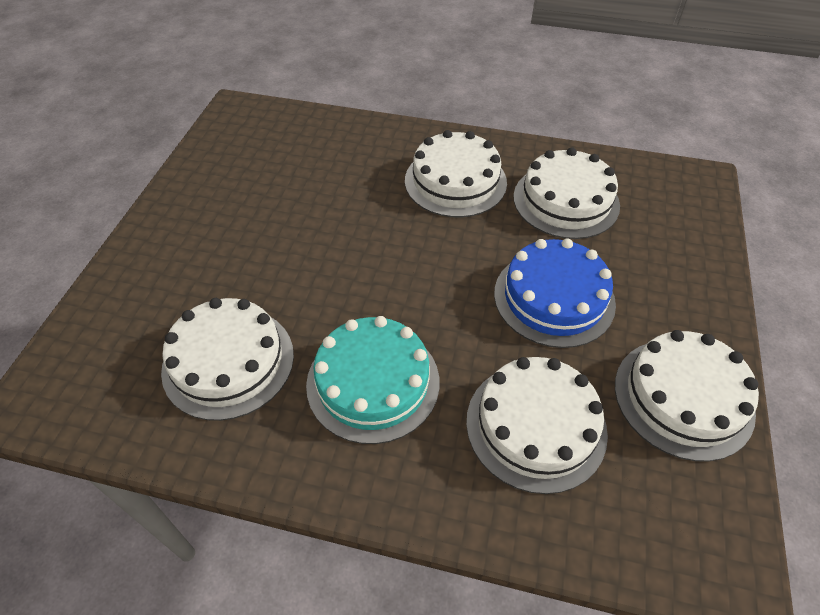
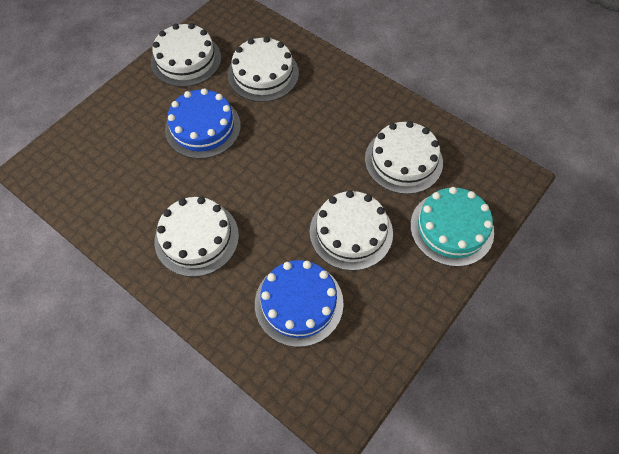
camera: 155 degrees left, 10 degrees up
turquoise cake [306,316,439,444] -> turquoise cake moved to [410,187,494,267]
white cake [513,147,620,239] -> white cake moved to [310,190,393,271]
none -> blue cake [255,260,344,347]

